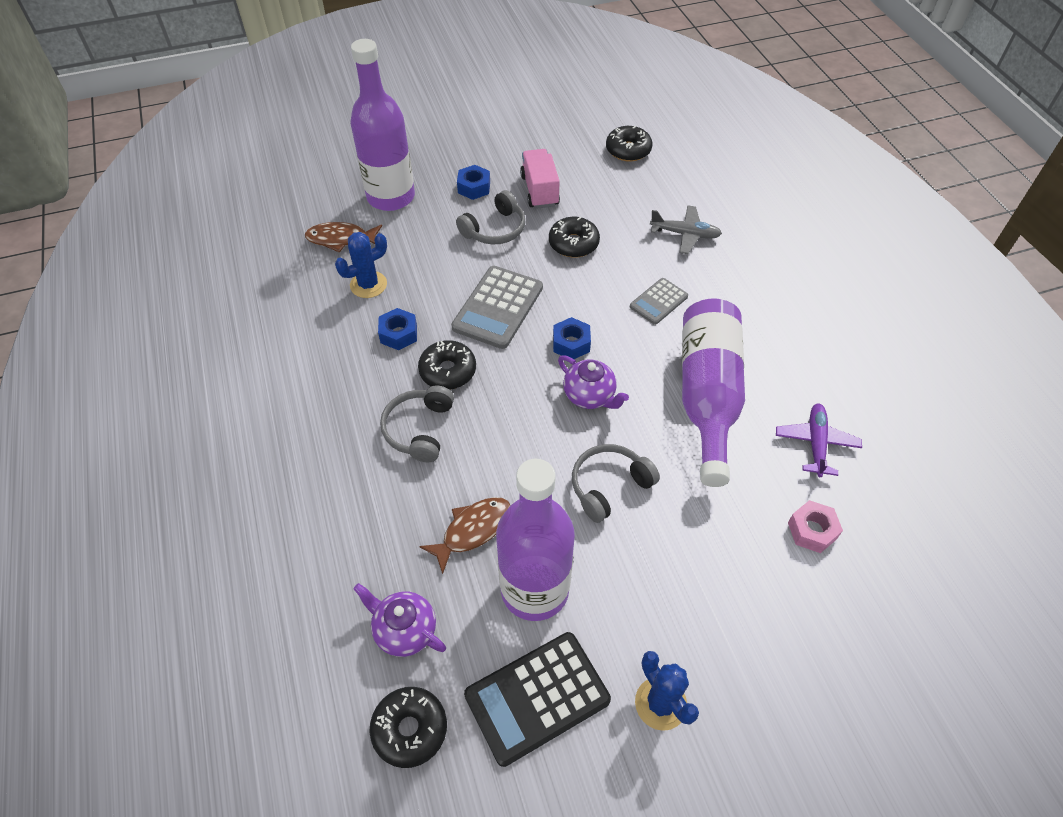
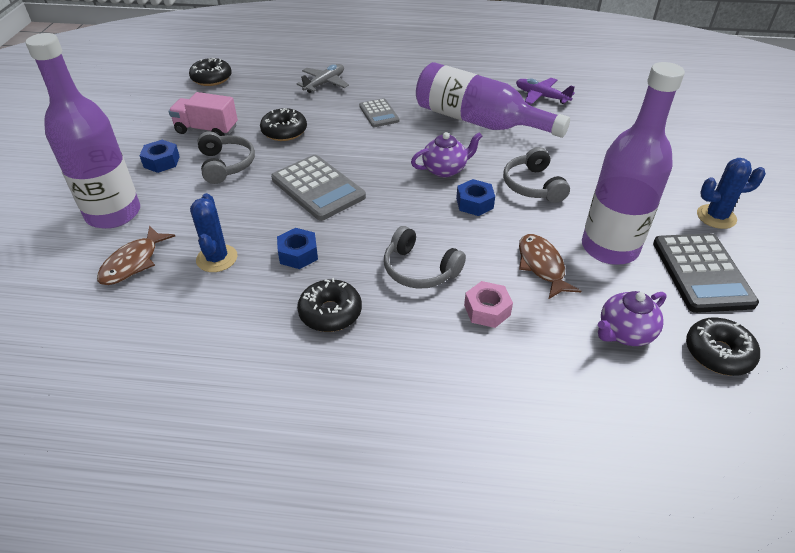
camera: 65 degrees left, 10 degrees down
black donut [418,340,476,390] -> black donut moved to [297,278,362,332]
blue nut [553,317,591,359] -> blue nut moved to [456,179,495,216]
pink nut [788,500,843,553] -> pink nut moved to [464,281,513,328]

